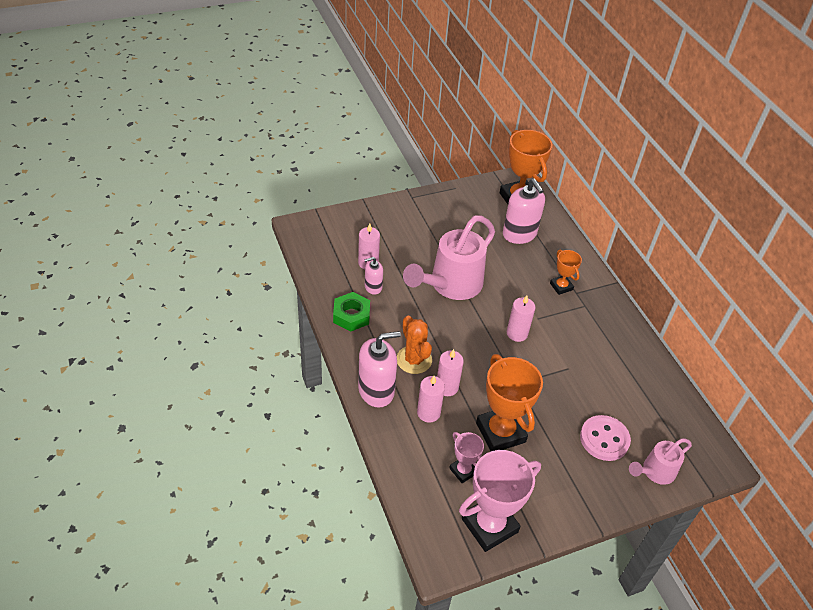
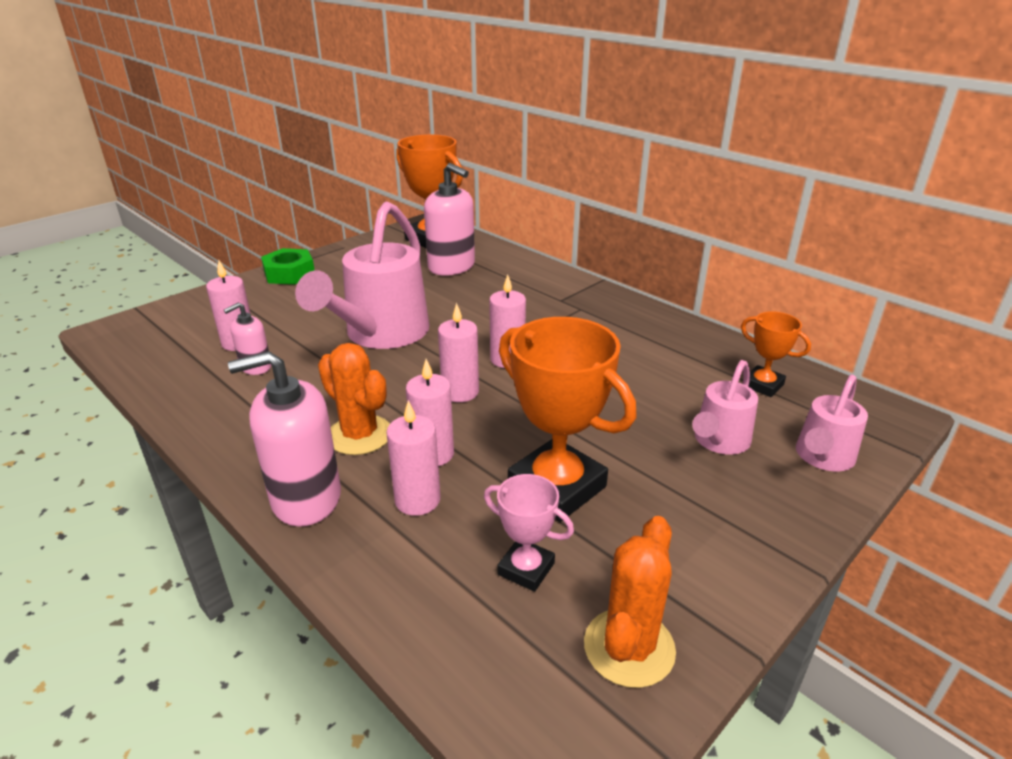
camera: 20 degrees left, 15 degrees down
green nut [333,292,370,332] -> green nut moved to [261,248,315,285]
pink soap dispenser [358,331,401,408] -> pink soap dispenser turned 150 degrees counterclockwise [228,351,341,527]
pink trophy [459,450,541,552] -> orange cactus [584,516,676,688]
orange trophy [550,249,582,295] -> orange trophy moved to [741,311,811,397]
pink button [580,415,631,461] -> pink watering can [692,360,758,455]
none -> pink candle [438,303,479,402]

